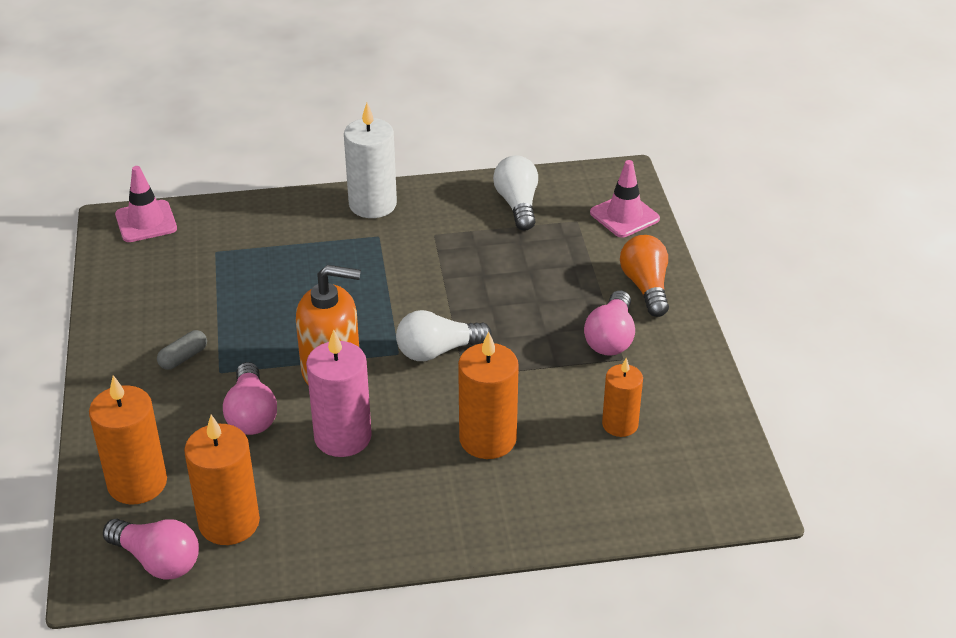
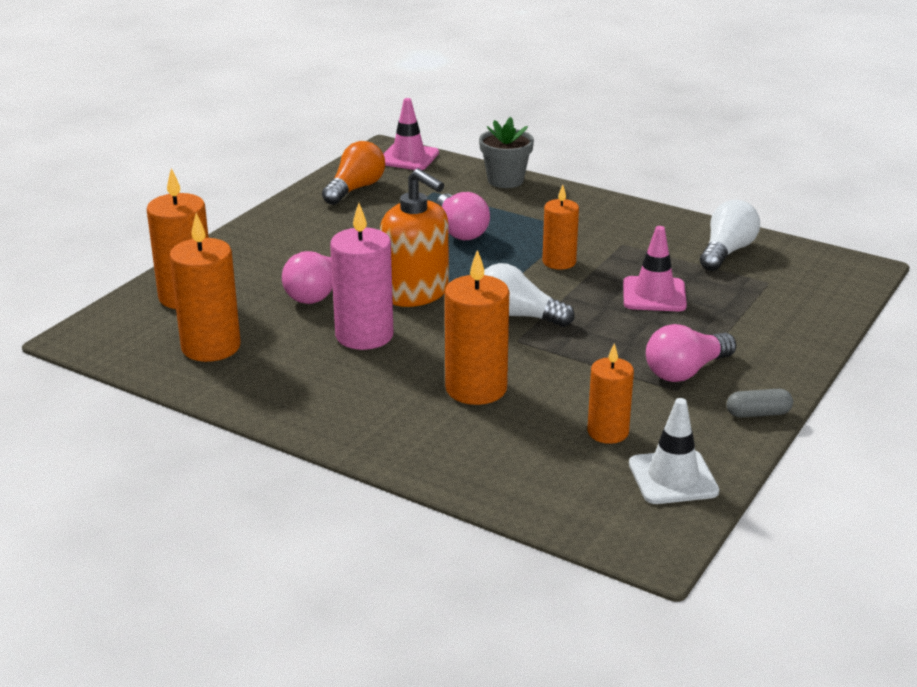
camera: 40 degrees right, 10 degrees down
pink light bulb [103,519,199,580] -> pink light bulb moved to [436,192,490,240]
grey capsule [157,330,207,370] -> grey capsule moved to [727,389,793,418]
white candle [344,103,397,218] -> none
pink traffic cone [590,160,660,238] -> pink traffic cone moved to [623,226,687,311]
orange light bulb [620,235,669,317] -> orange light bulb moved to [322,141,385,205]
none -> grey flower pot [479,117,534,188]
none -> orange candle [542,185,579,270]
none -> white traffic cone [629,398,719,504]

